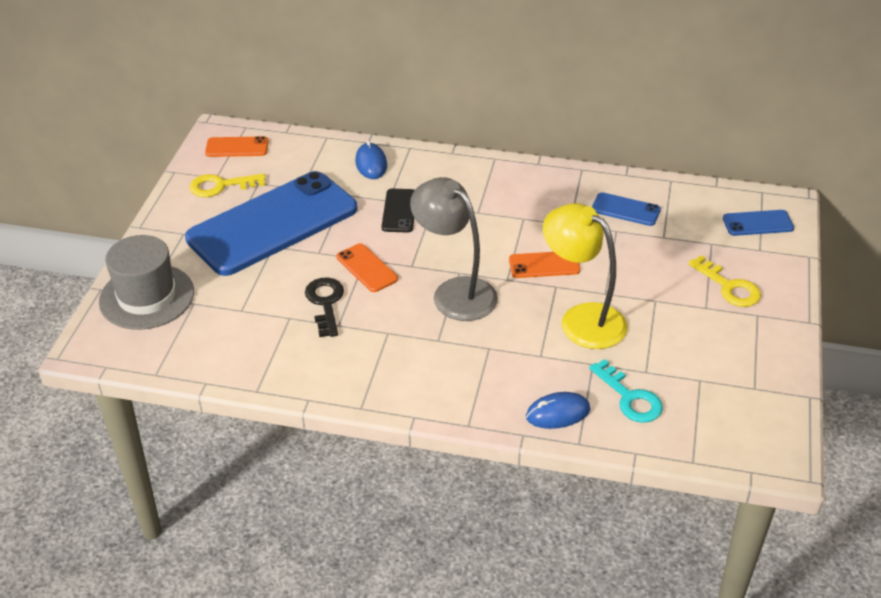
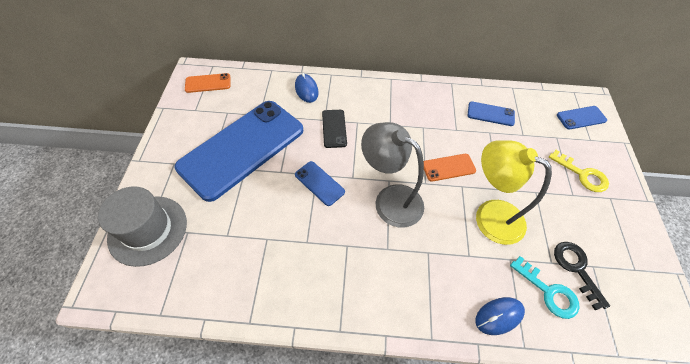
camera: 10 degrees left, 15 degrees up
yellow key [190,173,265,197] -> none
black key [305,278,344,337] -> black key moved to [554,242,610,310]
orange phone [336,243,398,292] -> blue phone [295,161,345,206]

